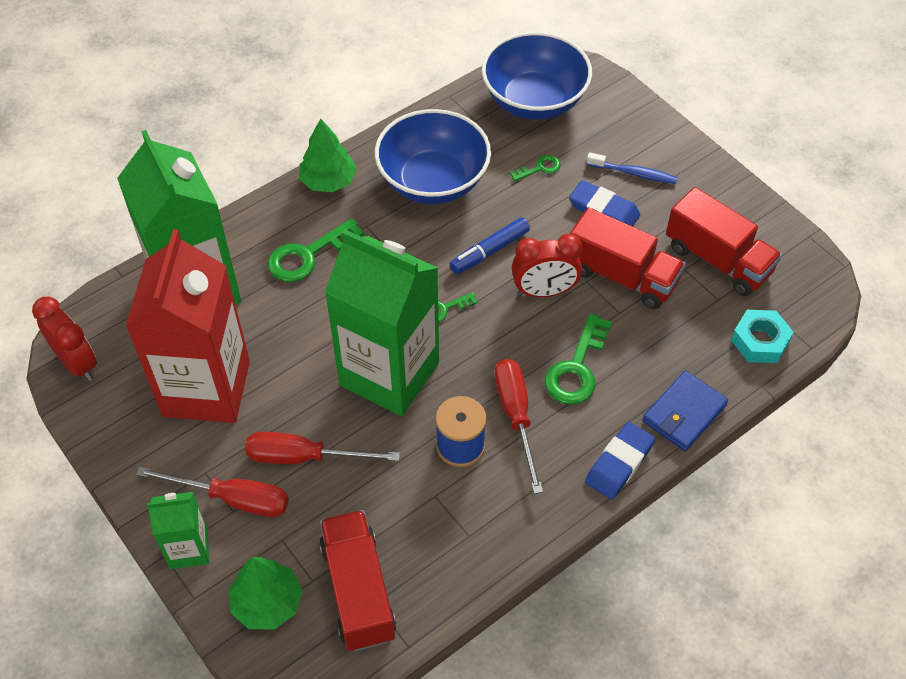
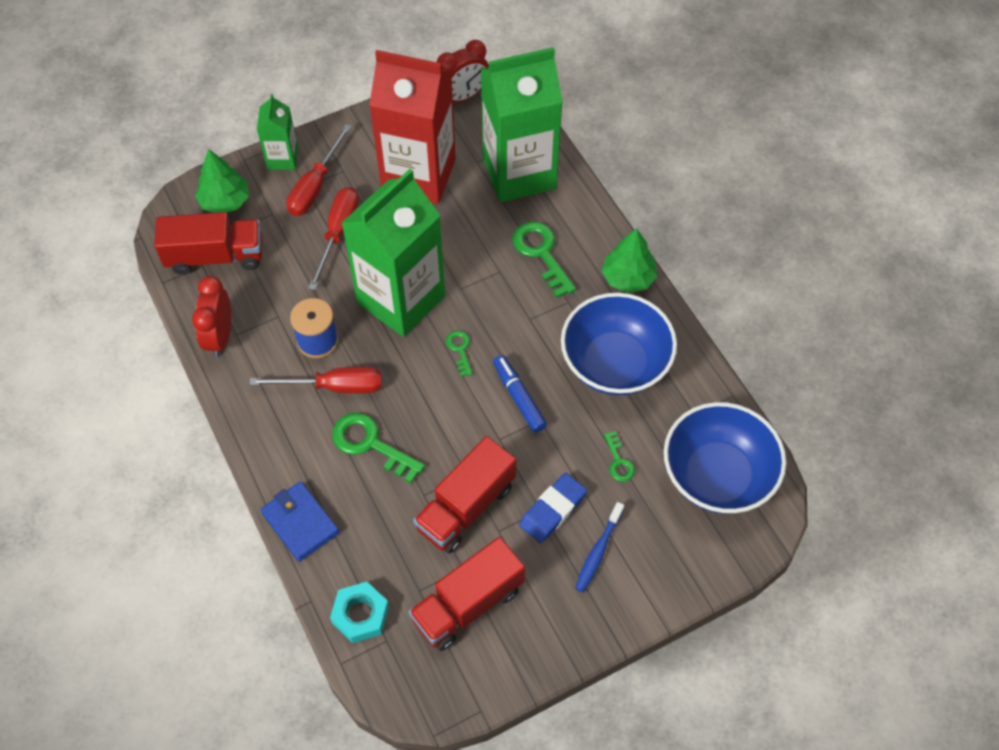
camera: 100 degrees right, 5 degrees up
red clock [512,234,582,297] -> red clock moved to [192,276,231,357]
blue eraser [585,422,655,500] -> none

